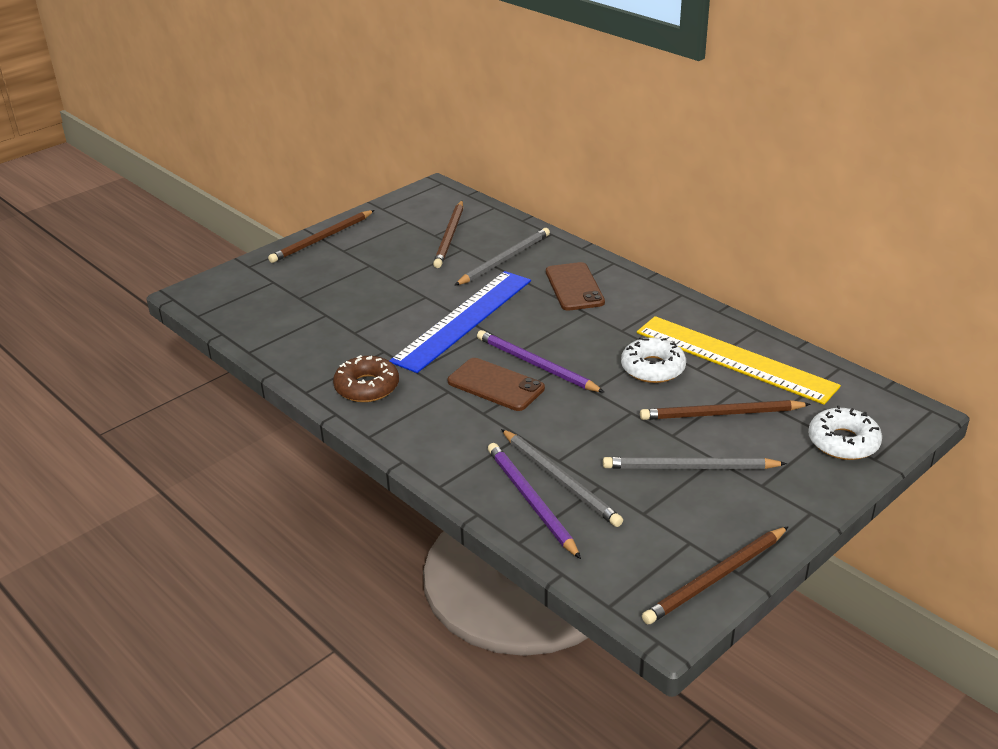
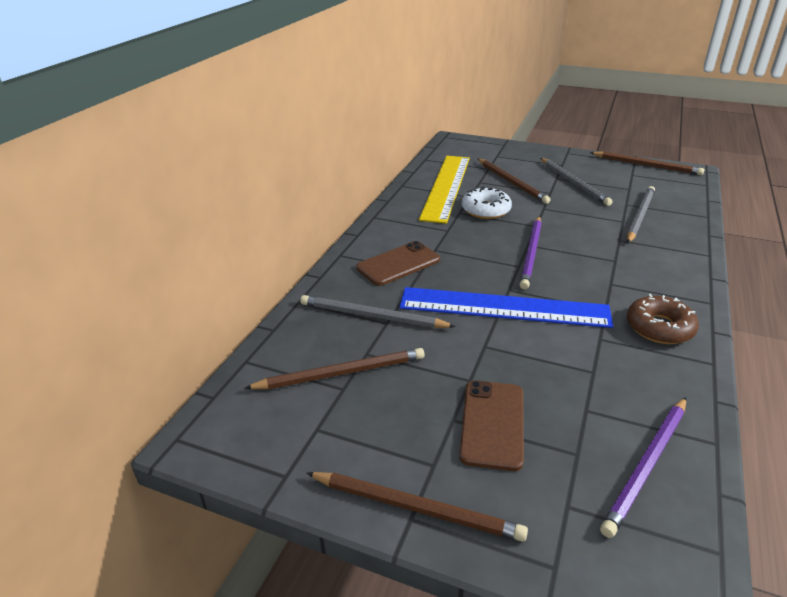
camera: 115 degrees left, 0 degrees up
brown phone [448,358,545,411] -> brown phone moved to [459,380,524,471]
purple pencil [488,443,581,559] -> purple pencil moved to [600,397,686,538]
white donut [808,405,882,460] -> none

